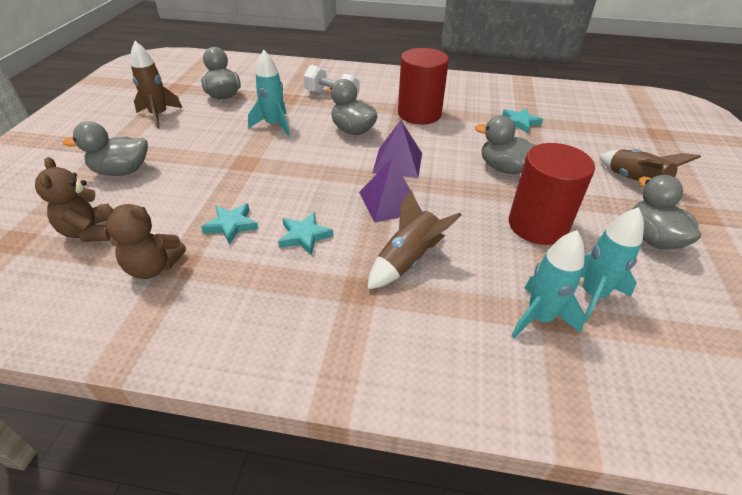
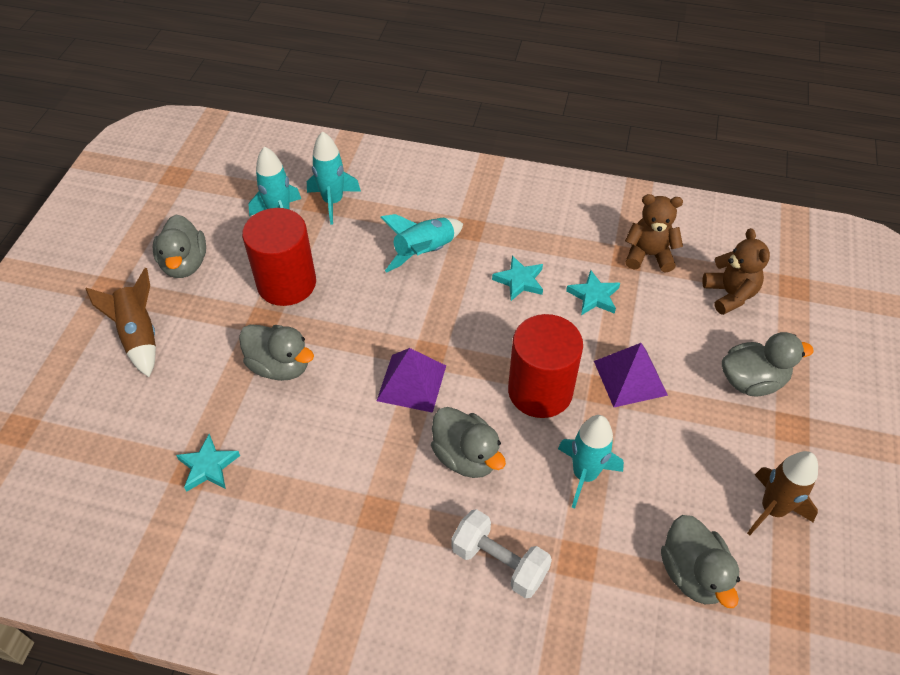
camera: 175 degrees left, 10 degrees up
purple pyramid [359,157,422,222] -> purple pyramid moved to [594,343,668,407]
brown rocket [367,190,462,290] -> turquoise rocket [380,214,463,273]
red cylinder [398,48,449,124] -> red cylinder moved to [508,314,583,418]

